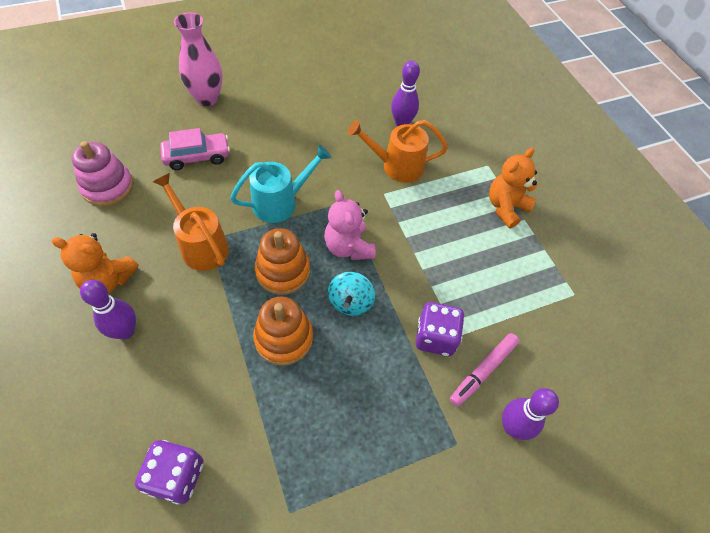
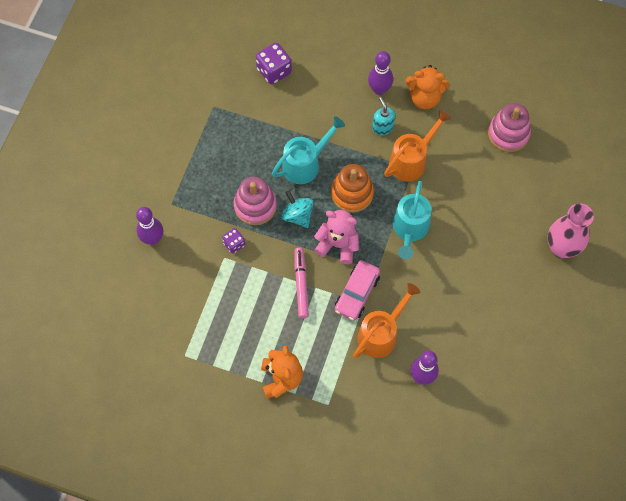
camera: 135 degrees right, 10 degrees up
orange teddy bear [51,233,139,293] -> orange teddy bear turned 135 degrees counterclockwise [405,65,450,109]
orange watering can [153,173,229,271] -> orange watering can turned 45 degrees counterclockwise [384,110,451,181]
pink car [160,128,230,170] -> pink car moved to [335,260,380,320]
orange stacking toy [253,297,313,366] -> turquoise watering can [272,116,345,184]
purple dice [416,302,465,356] -> purple dice [222,228,245,254], size x0.59
pink marker [450,333,519,407] -> pink marker moved to [294,248,309,318]
none -> pink stacking toy [234,177,277,225]
none -> turquoise soap dispenser [372,97,395,136]

